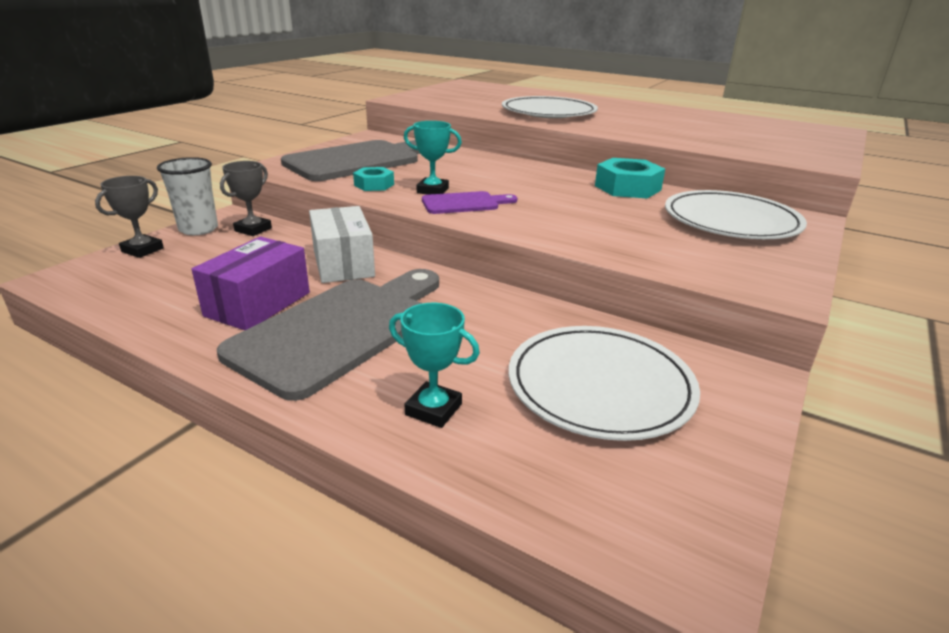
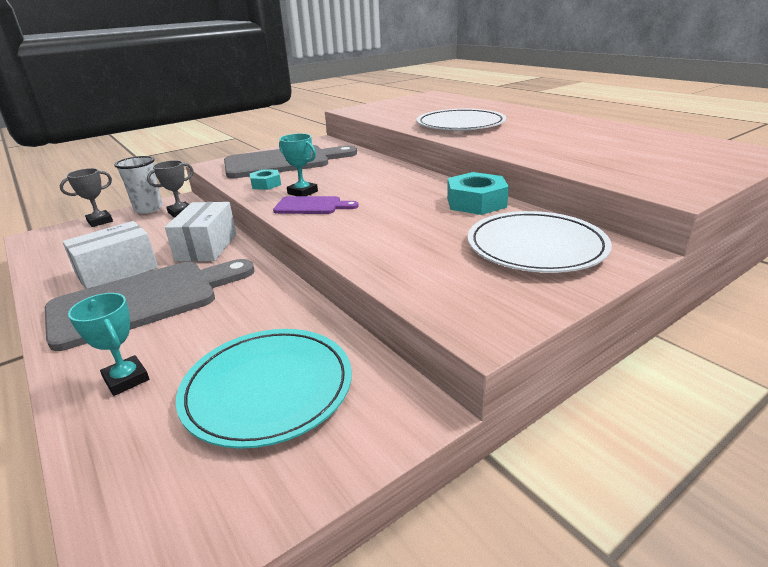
camera: 25 degrees right, 0 degrees up
purple box [192,237,310,330] -> white box [62,221,158,289]
white plate [509,326,700,441] -> turquoise plate [176,329,352,449]

